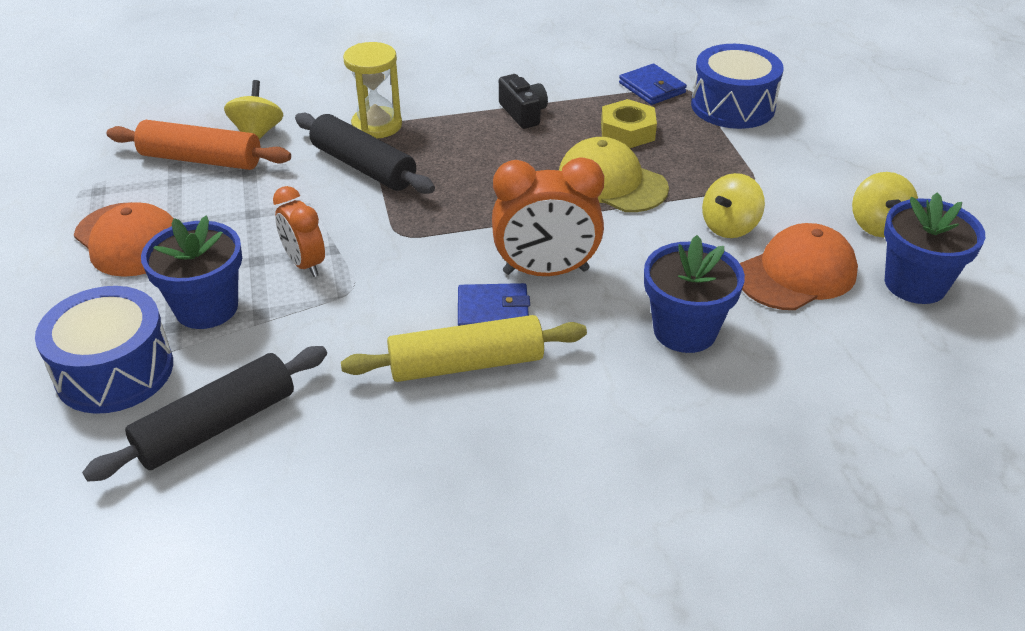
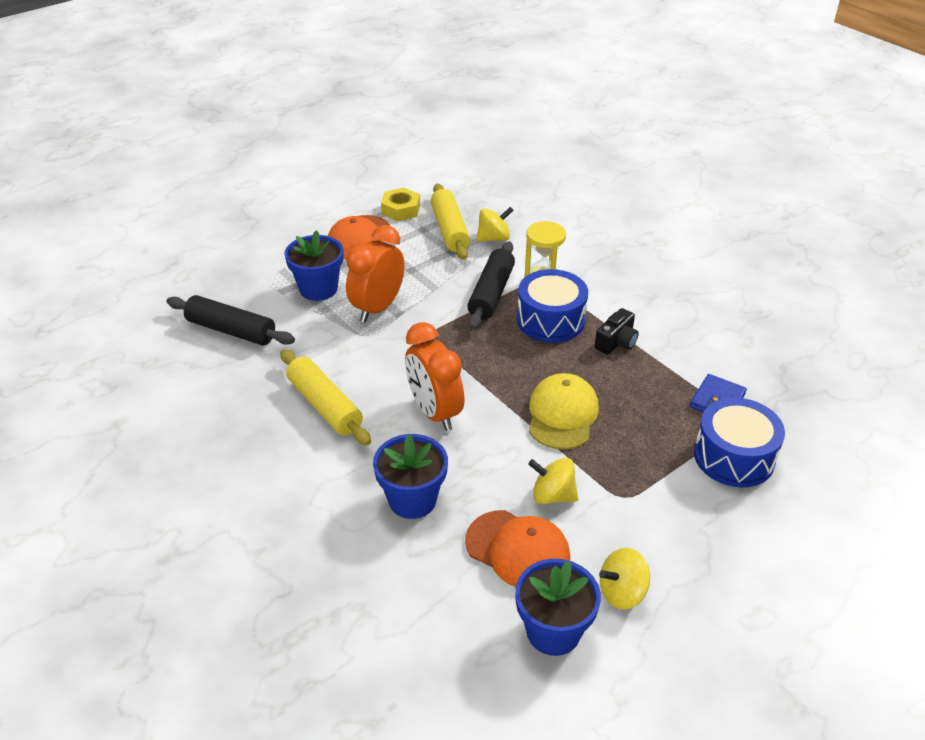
camera: 65 degrees right, 0 degrees up
blue drum [35,286,173,414] -> blue drum moved to [517,269,588,343]
orange rolling pin [107,120,291,170] -> yellow rolling pin [431,184,470,260]
orange clock [273,186,325,277] -> orange clock [346,225,405,322], size x1.60
blue wallet [458,283,530,326] -> none
yellow nut [601,99,657,148] -> yellow nut moved to [381,188,420,221]

